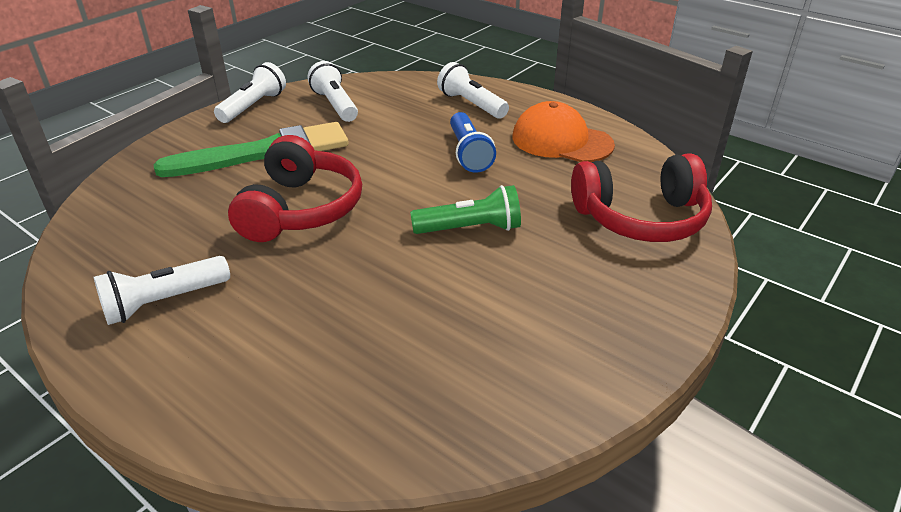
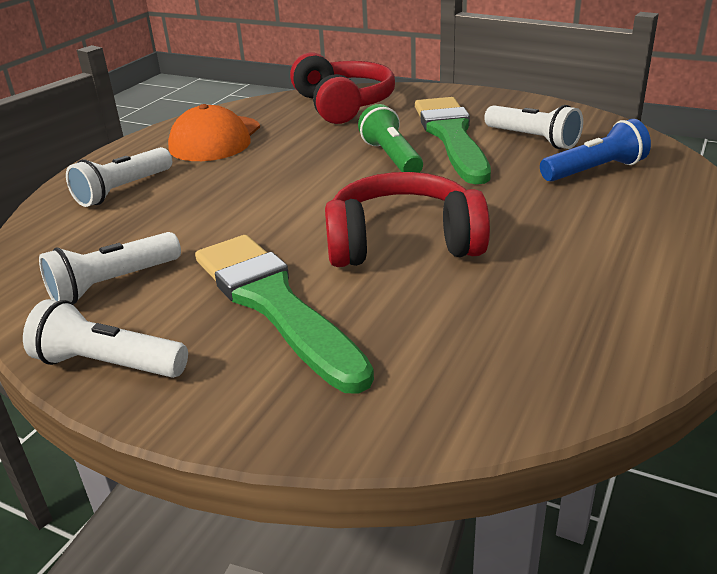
camera: 100 degrees left, 5 degrees down
white flashlight [94,256,230,325] -> white flashlight moved to [484,105,583,149]
blue flashlight [450,112,496,173] -> blue flashlight moved to [540,119,651,182]
none -> green brush [415,97,491,184]

